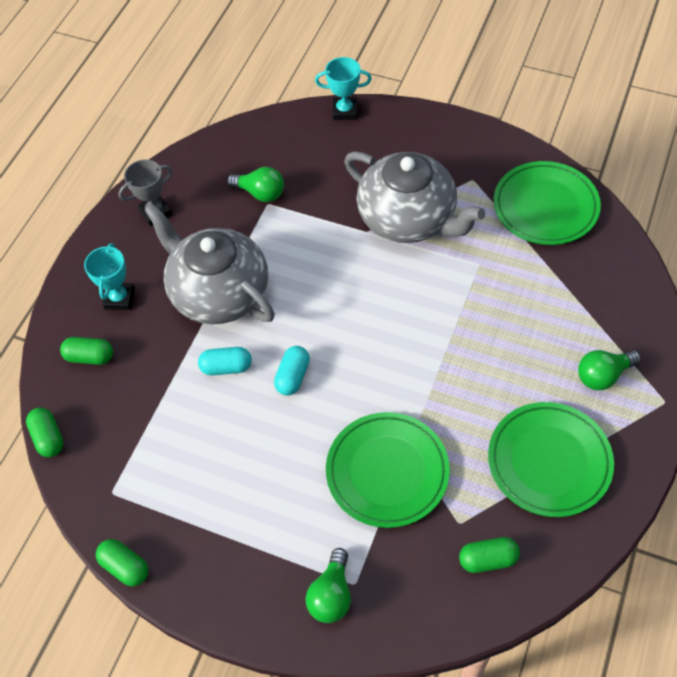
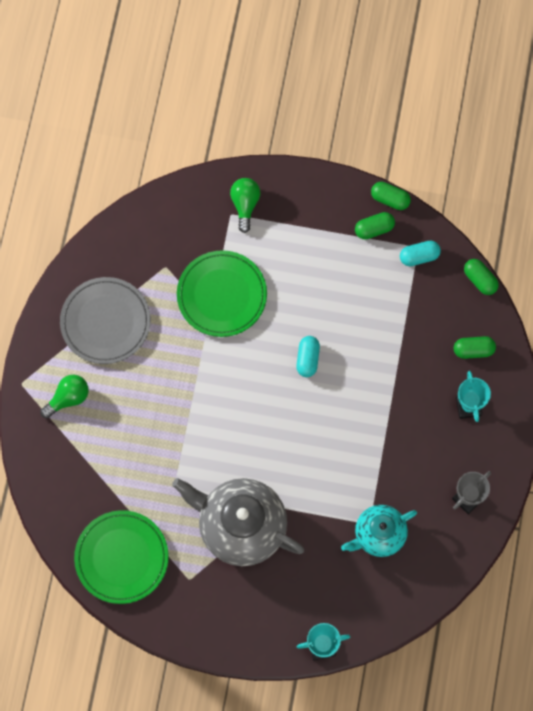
camera: 165 degrees right, 15 degrees up
grey teapot [144,204,275,324] -> none
turquoise capsule [198,347,252,375] -> turquoise capsule moved to [400,241,441,266]
green light bulb [227,167,284,202] -> turquoise teapot [341,505,417,557]
green capsule [459,537,520,573] -> green capsule moved to [355,212,395,240]
green plate [488,402,614,517] -> grey plate [60,277,151,364]

